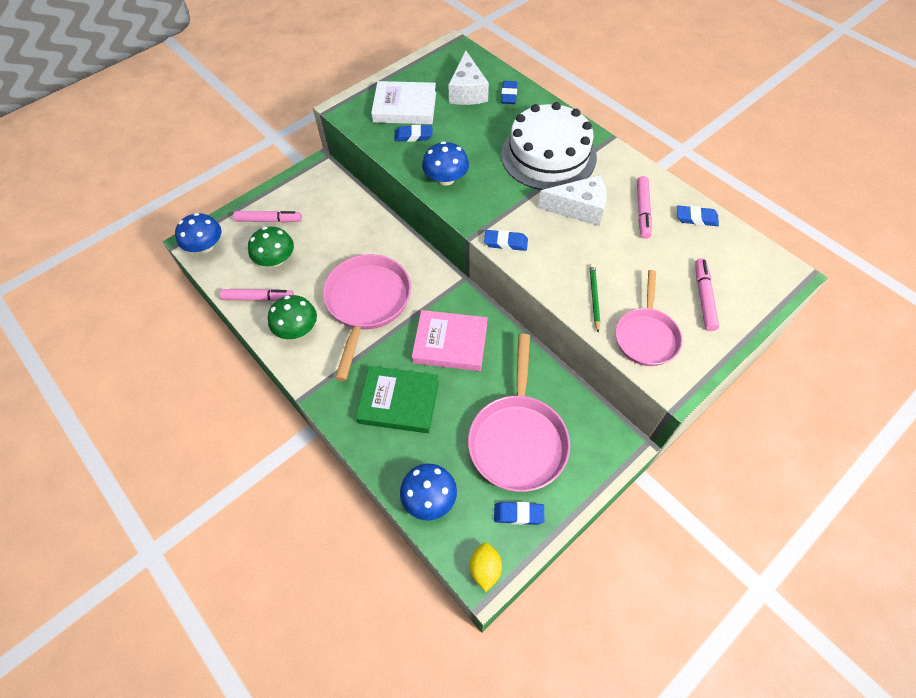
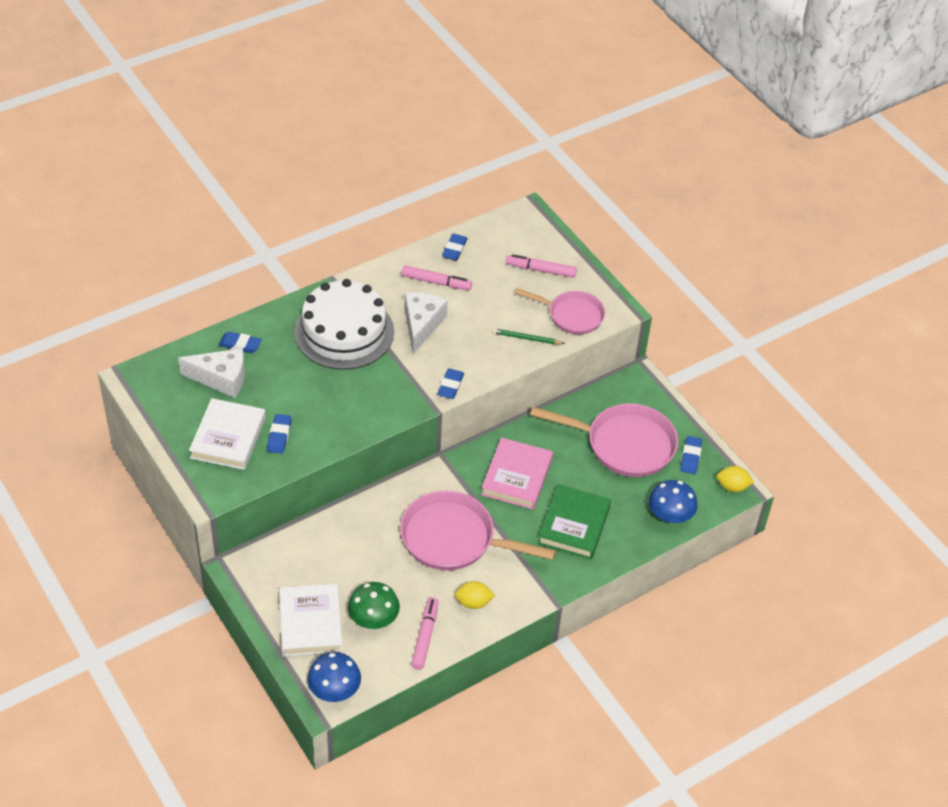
camera: 85 degrees left, 10 degrees down
pink marker [233,211,302,223] -> white book [279,584,342,656]
green mushroom [268,295,317,339] -> yellow lemon [455,581,495,609]
blue mushroom [422,141,469,186] -> none

